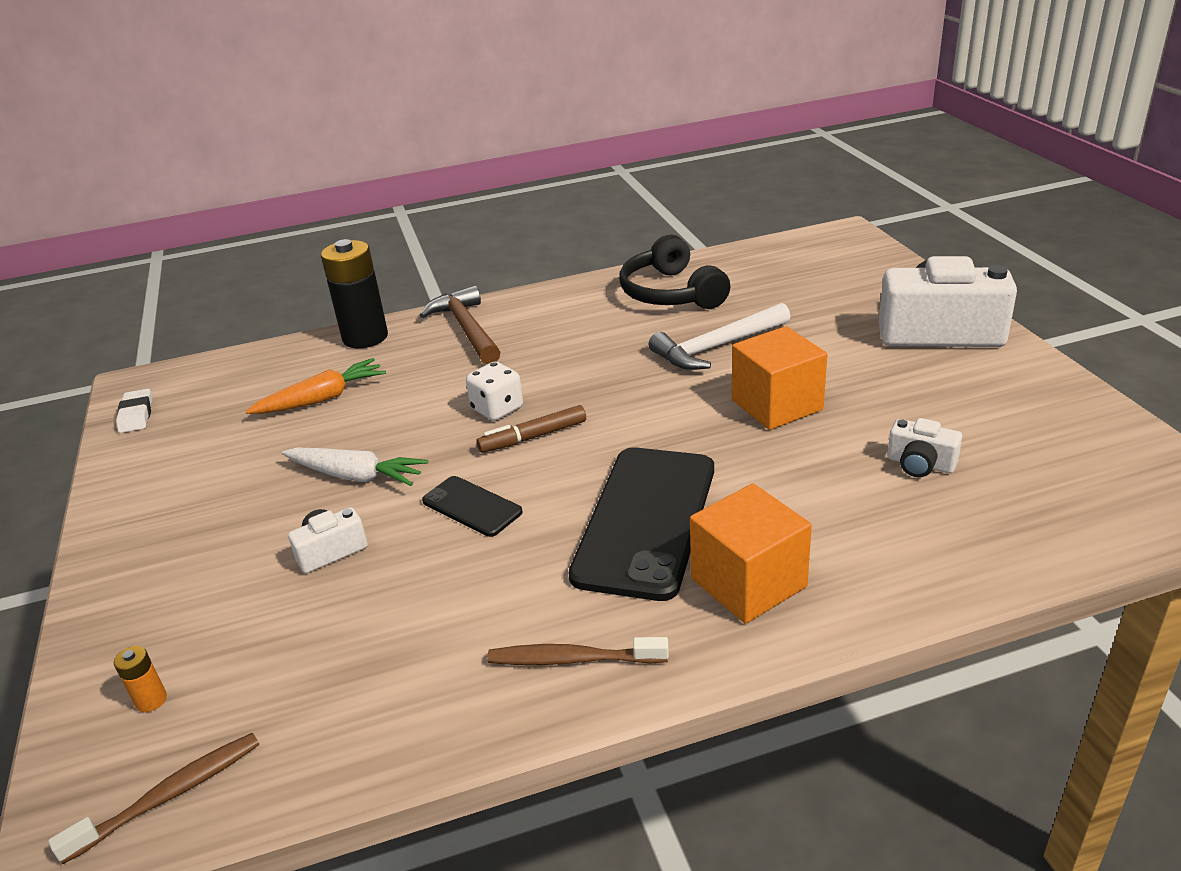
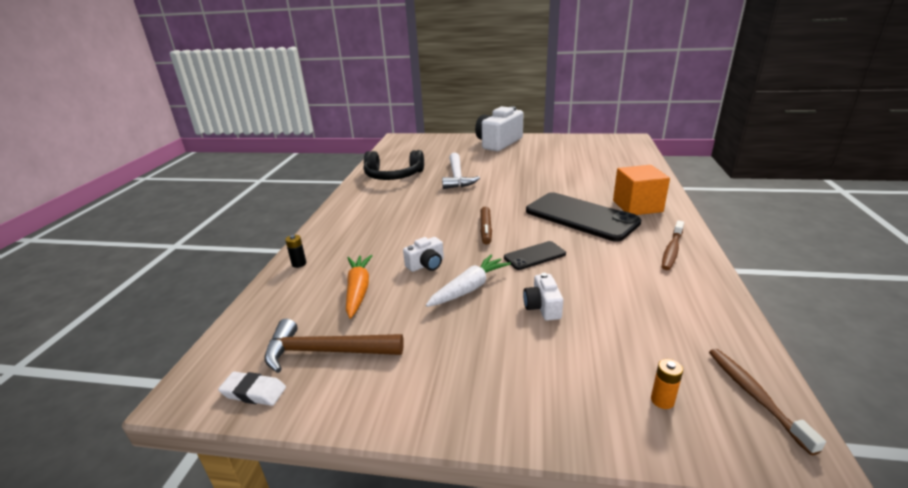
camera: 65 degrees left, 5 degrees down
black battery [321,239,388,348] -> black battery [285,235,306,268], size x0.41
brown hammer [419,285,500,364] -> brown hammer moved to [264,319,404,373]
white dice [466,362,523,421] -> none
orange cube [732,326,827,430] -> none
white camera [887,418,962,477] -> white camera moved to [403,237,444,272]

